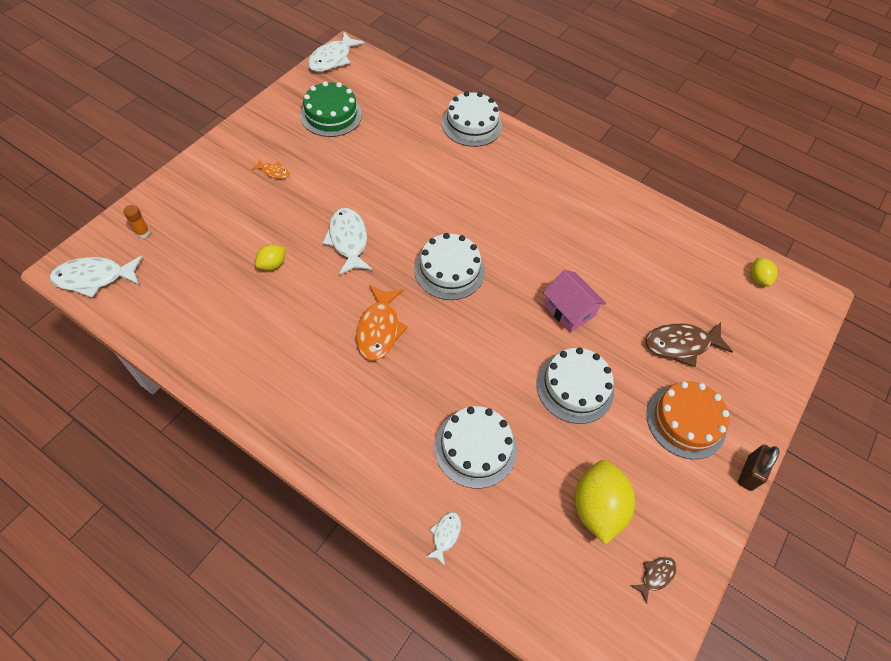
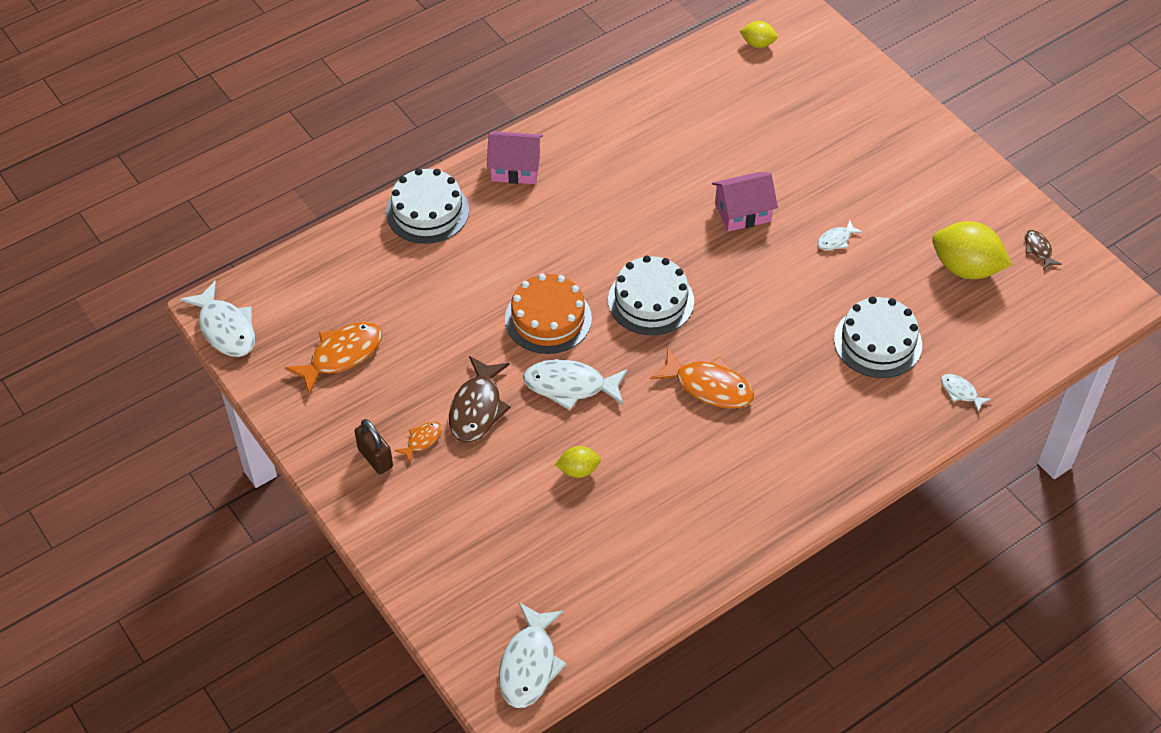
camera: 65 degrees left, 5 degrees down
orange glue stick [123,205,150,238] -> none
yellow lemon [255,244,286,271] -> yellow lemon turned 75 degrees counterclockwise [555,446,601,478]
green cake [300,81,362,137] -> orange fish [285,322,382,395]
white cake [536,347,614,424] -> white fish [817,220,863,250]
brown fish [645,322,733,366] -> brown fish moved to [449,356,511,443]
orange cake [647,381,729,459] -> orange cake moved to [505,273,592,354]
brown padlock [738,444,780,491] -> brown padlock moved to [354,419,393,474]
none -> pink house [487,131,543,184]

